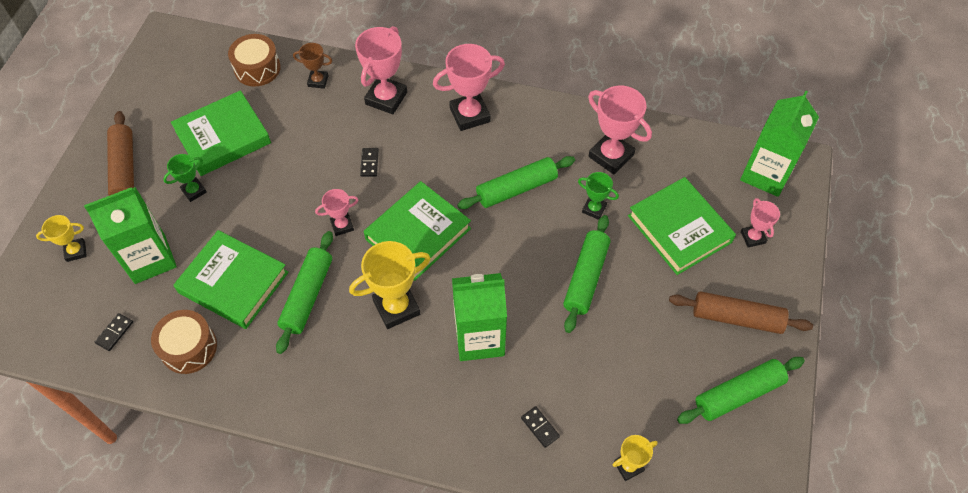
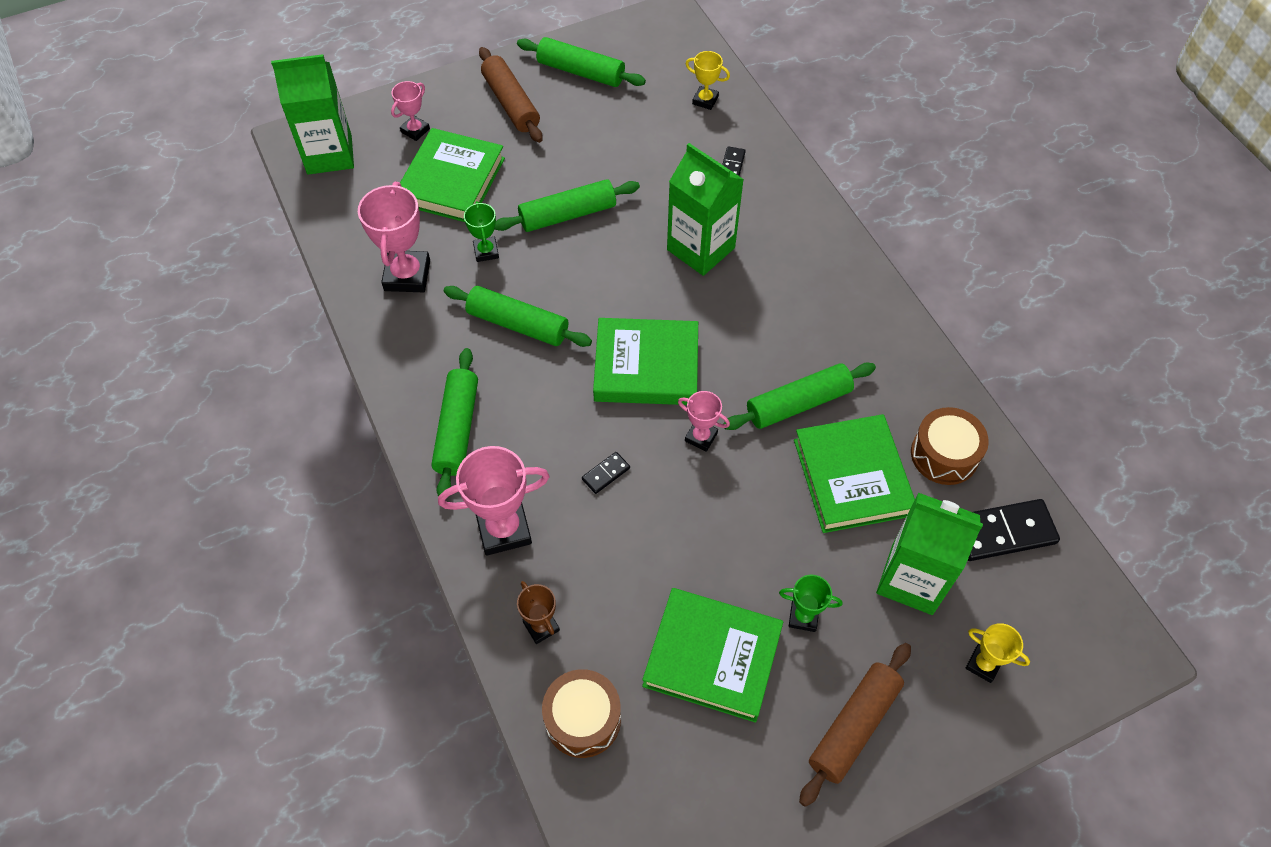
camera: 130 degrees left, 0 degrees up
black domino [95,313,133,351] -> black domino [968,499,1060,561], size x2.03
yellow trophy [349,241,431,329] -> none
pink trophy [433,44,505,131] -> green rolling pin [431,348,478,500]

